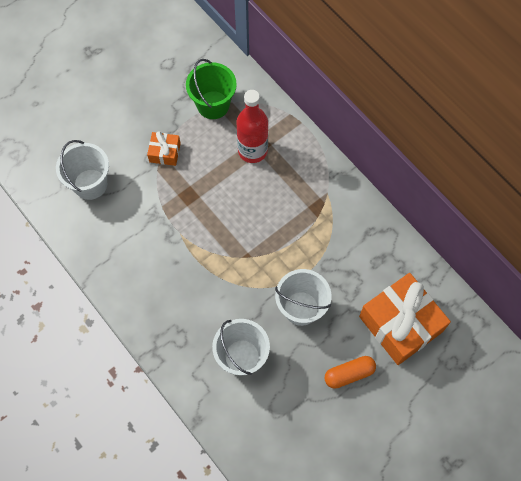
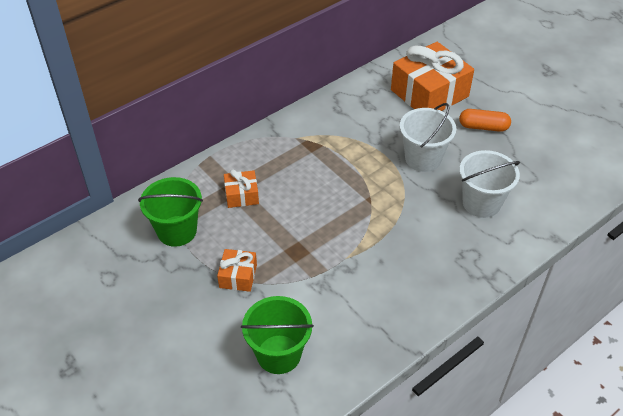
camera: 90 degrees left, 20 degrees down
white bucket [56,140,109,200] -> green bucket [241,296,314,374]
red bottle [237,90,268,163] -> orange gift [224,169,259,208]
orange capsule [325,356,376,389] -> orange capsule turned 60 degrees counterclockwise [459,109,511,132]

